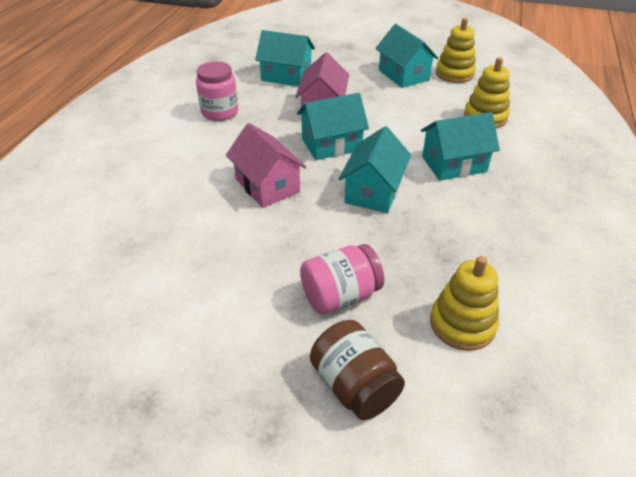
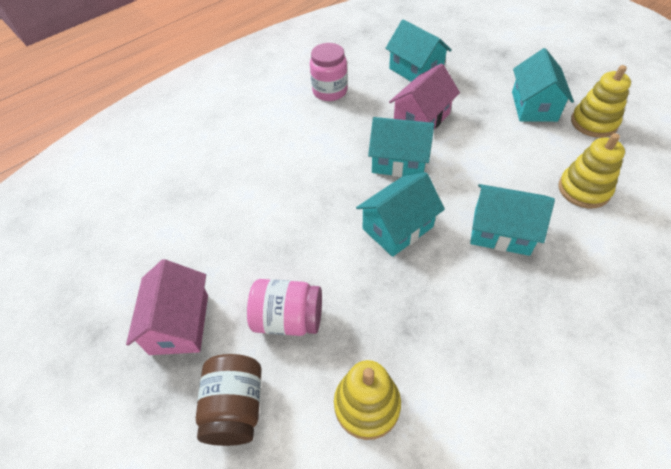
camera: 35 degrees right, 10 degrees up
pink house [226,123,306,208] -> pink house moved to [126,259,208,355]

